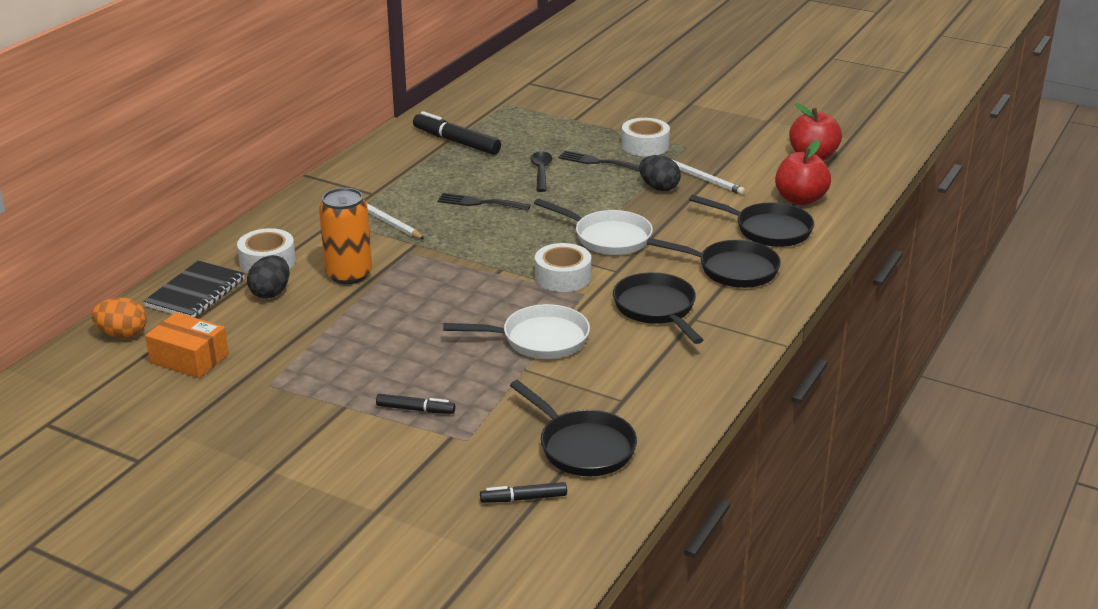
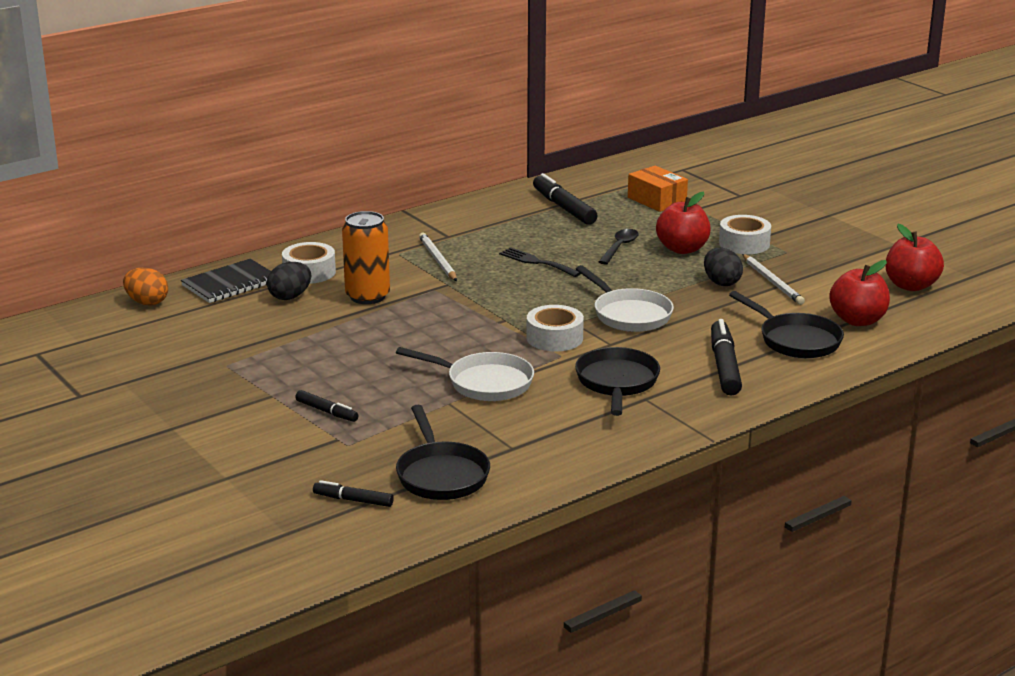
camera: 25 degrees right, 5 degrees down
orange box [145,312,229,378] -> orange box moved to [628,166,688,212]
black fork [558,150,640,172] -> red apple [656,192,710,254]
black pan [647,238,781,288] -> black marker [711,319,742,396]

